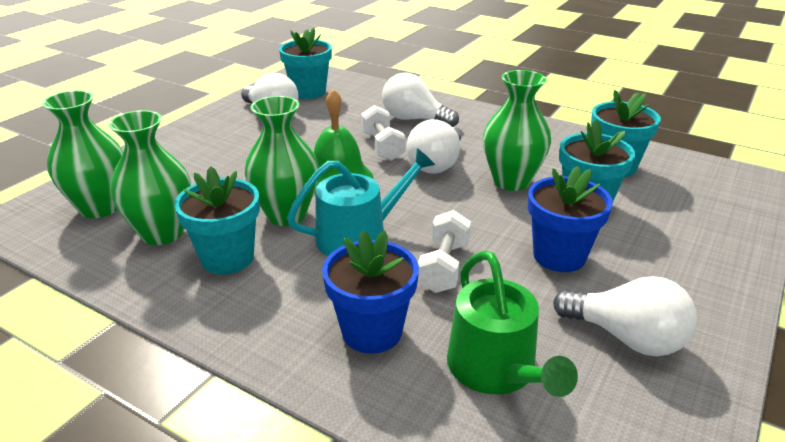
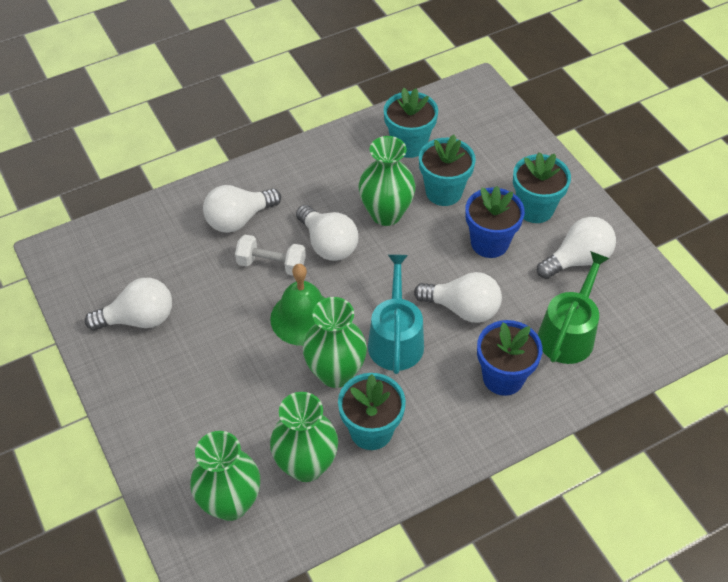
camera: 60 degrees left, 20 degrees up
turquoise flower pot [279,28,332,99] -> turquoise flower pot moved to [513,152,571,223]
white dumbbell [418,210,471,293] -> white light bulb [414,272,502,323]
green watering can [447,251,578,397] -> green watering can turned 75 degrees counterclockwise [538,251,610,364]

